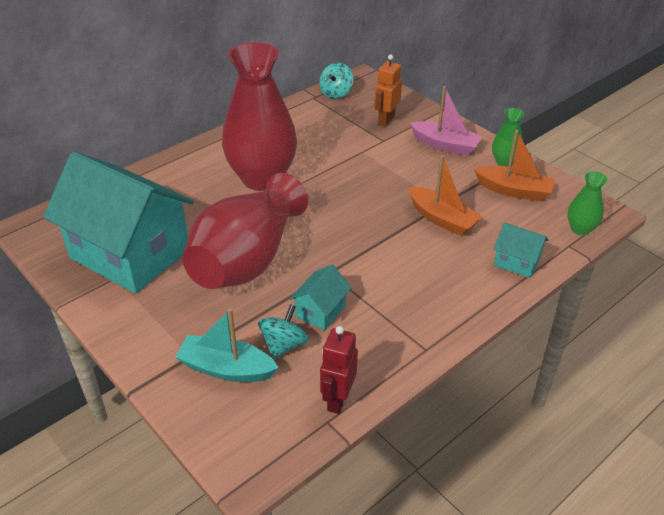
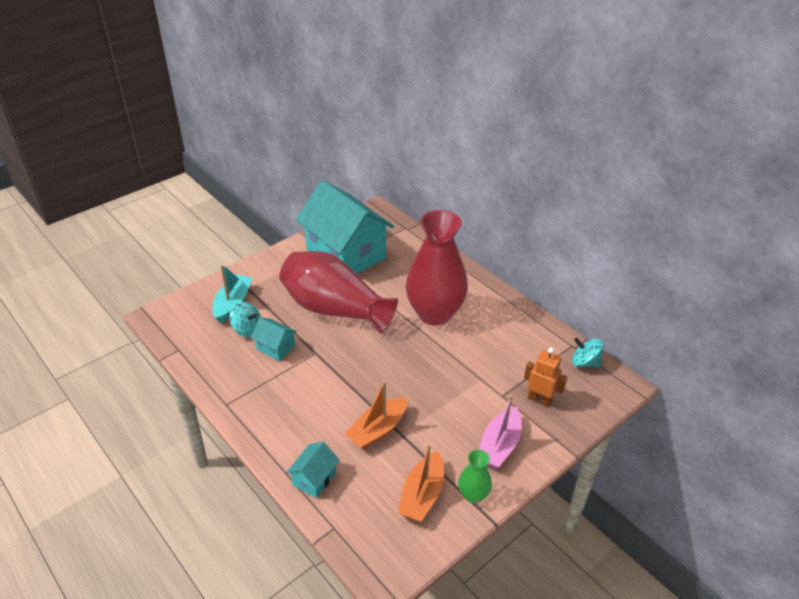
camera: 90 degrees right, 0 degrees up
turquoise house [43,151,194,294] -> turquoise house turned 75 degrees counterclockwise [296,180,394,274]
red robot [320,326,358,414] -> none
green vase [567,171,607,235] -> none

